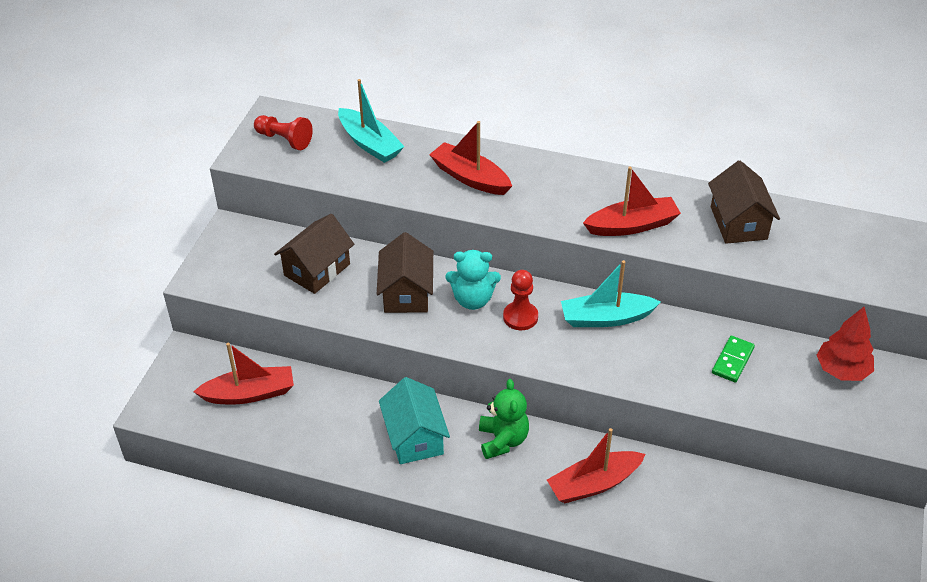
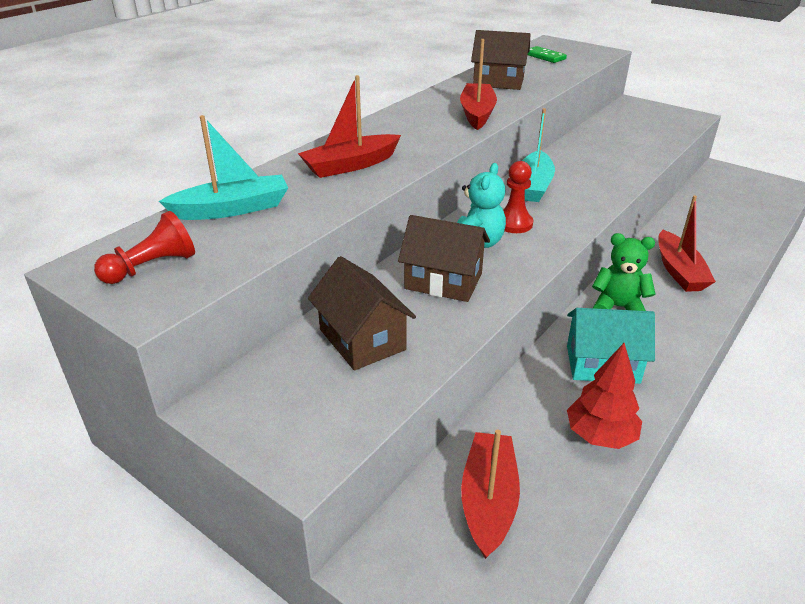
camera: 70 degrees left, 10 degrees down
green domino [712,336,755,383] -> green domino moved to [528,46,567,63]
red tree [817,307,874,381] -> red tree moved to [567,343,642,449]

